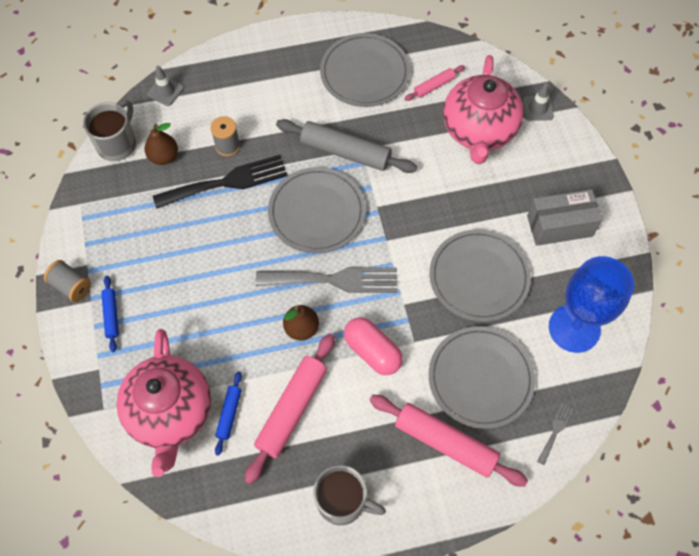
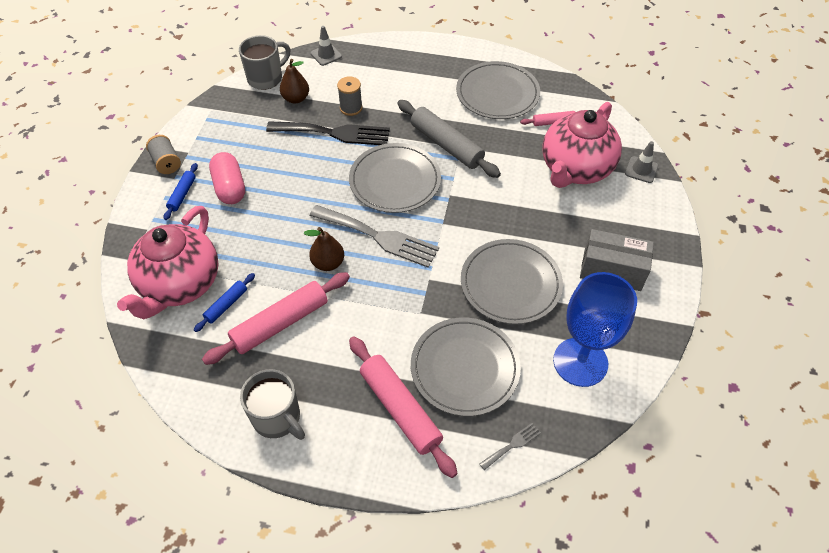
camera: 25 degrees right, 10 degrees down
pink capsule [344,317,403,375] -> pink capsule moved to [209,152,245,204]

